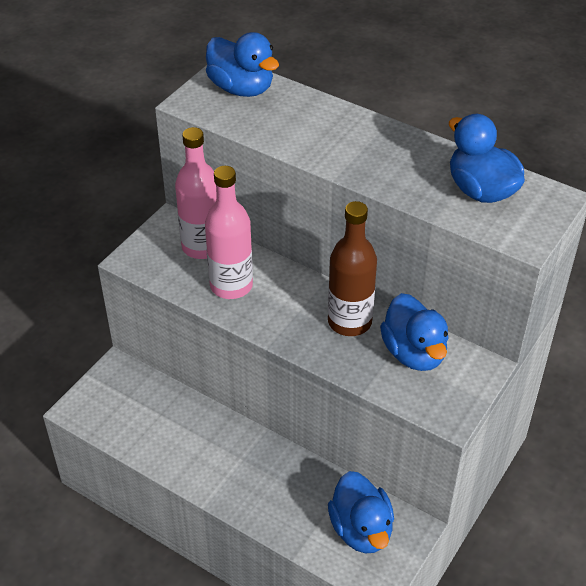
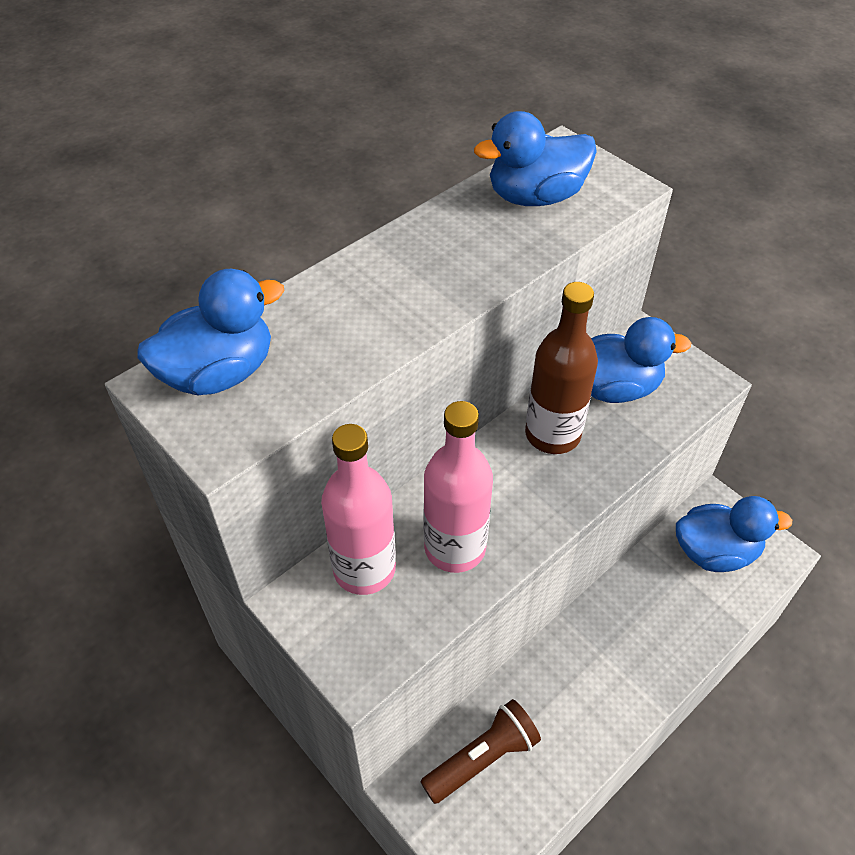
camera: 75 degrees left, 5 degrees up
none -> brown flashlight [421,699,541,804]

